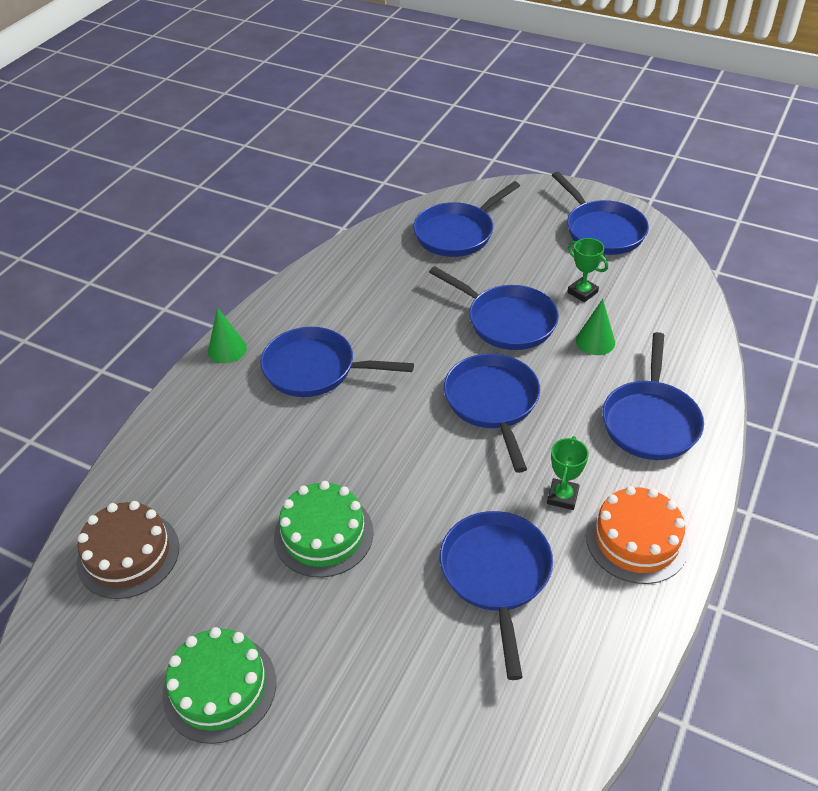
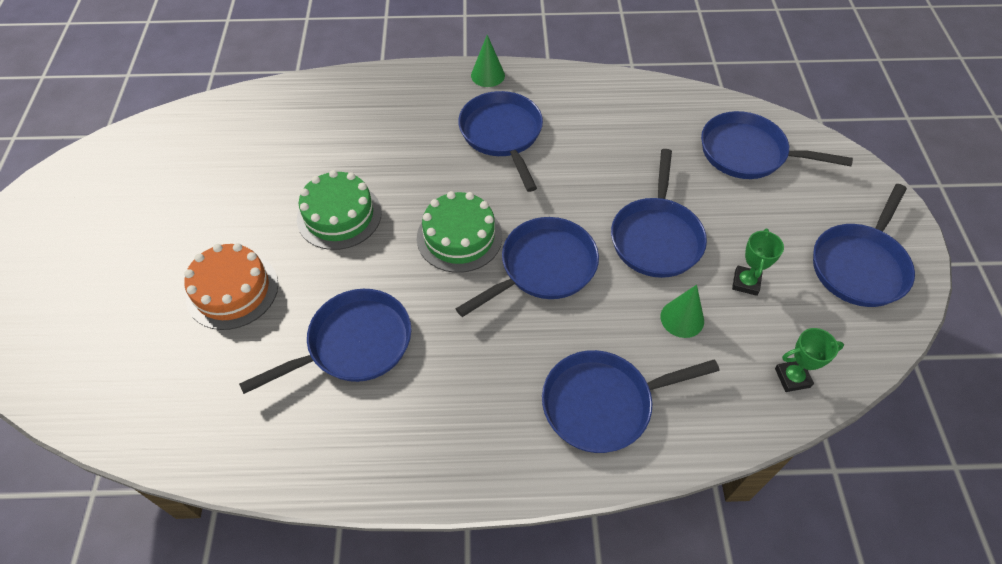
camera: 60 degrees right, 10 degrees up
brown cake [77,501,179,599] -> none
green cake [162,627,276,744] -> green cake moved to [417,191,502,273]
green trophy [547,436,589,510] -> green trophy moved to [775,328,844,392]
orange cake [586,486,689,584] -> orange cake moved to [184,243,278,330]

